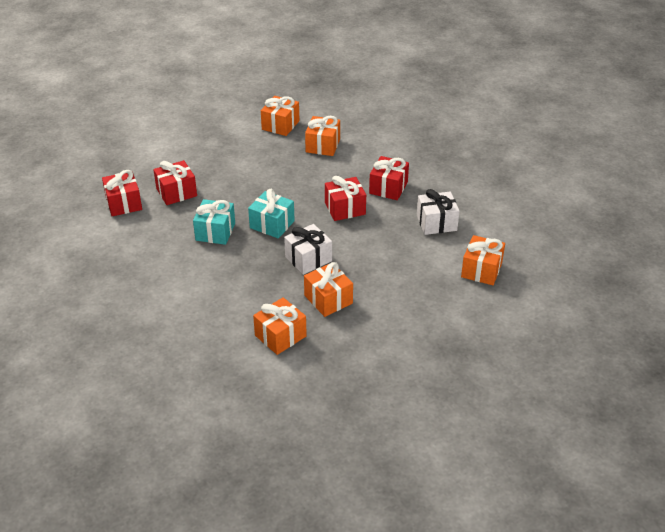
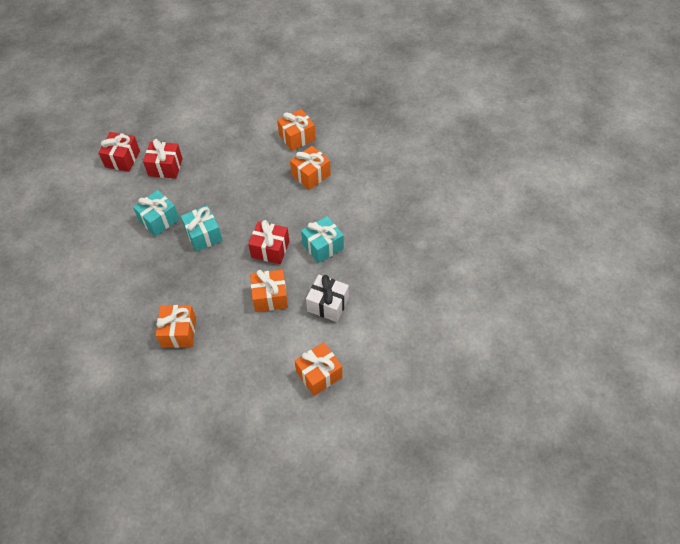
camera: 35 degrees right, 15 degrees up
orange gift [253,297,307,355] -> orange gift moved to [250,270,288,312]
white gift [284,224,332,275] -> none
red gift [369,156,409,200] -> turquoise gift [301,216,344,263]

